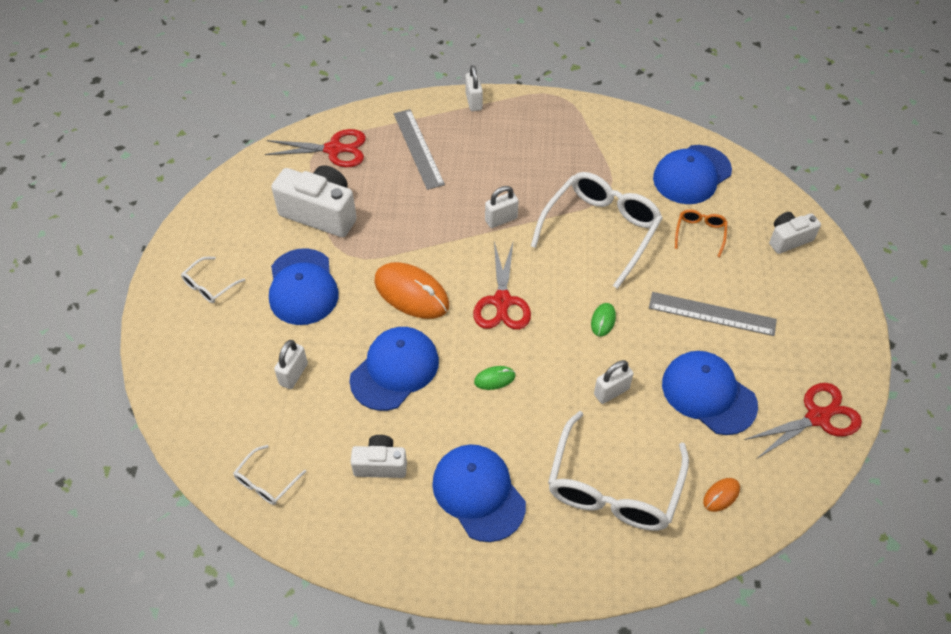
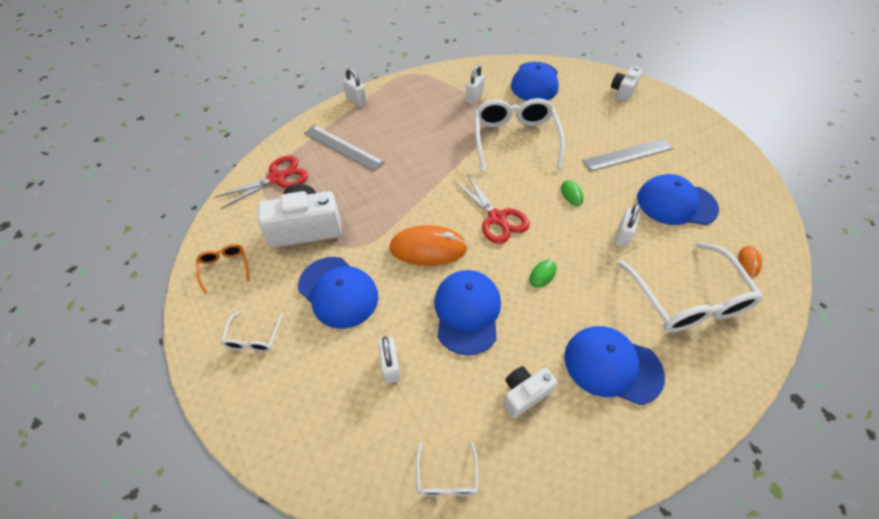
camera: 35 degrees left, 0 degrees up
white padlock [485,186,519,228] -> white padlock moved to [465,65,485,105]
orange glasses [675,209,727,257] -> orange glasses moved to [196,244,250,294]
red scissors [744,383,862,458] -> none

